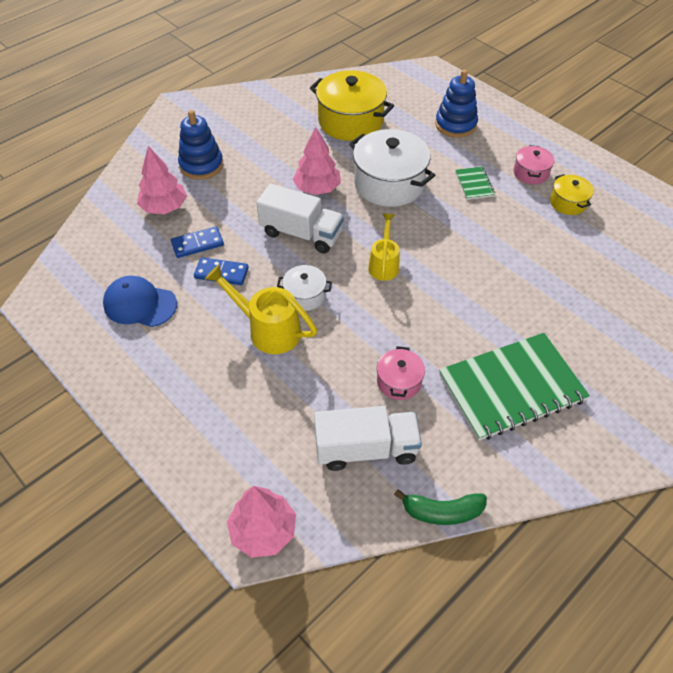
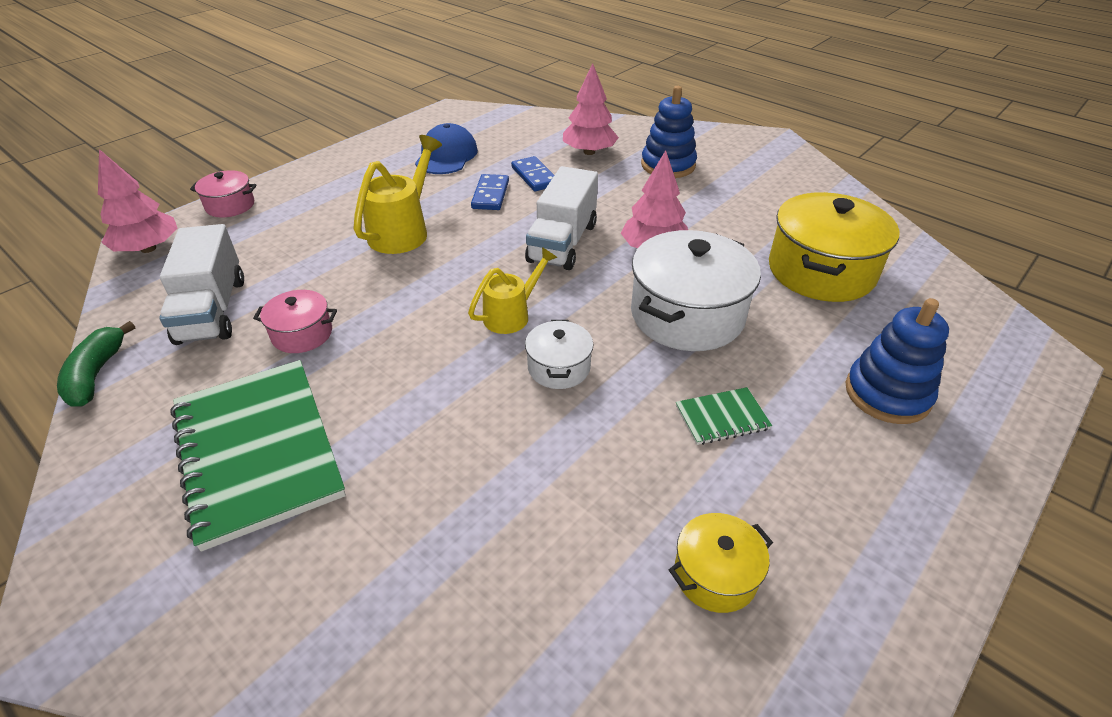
camera: 85 degrees right, 10 degrees down
white pot [277,265,332,311] -> white pot moved to [525,320,594,389]
yellow watering can [368,214,399,281] -> yellow watering can turned 45 degrees counterclockwise [468,247,557,334]
pink pot [514,145,554,185] -> pink pot moved to [190,170,257,217]

